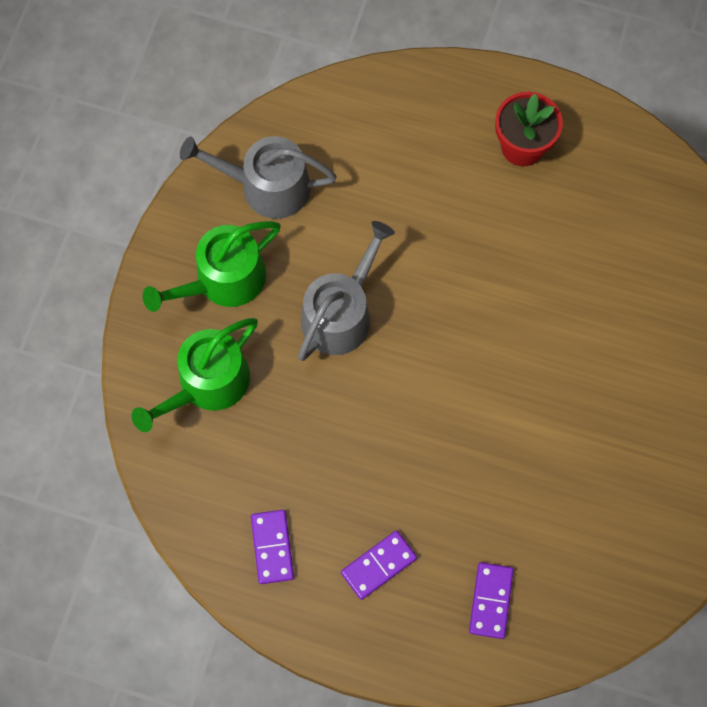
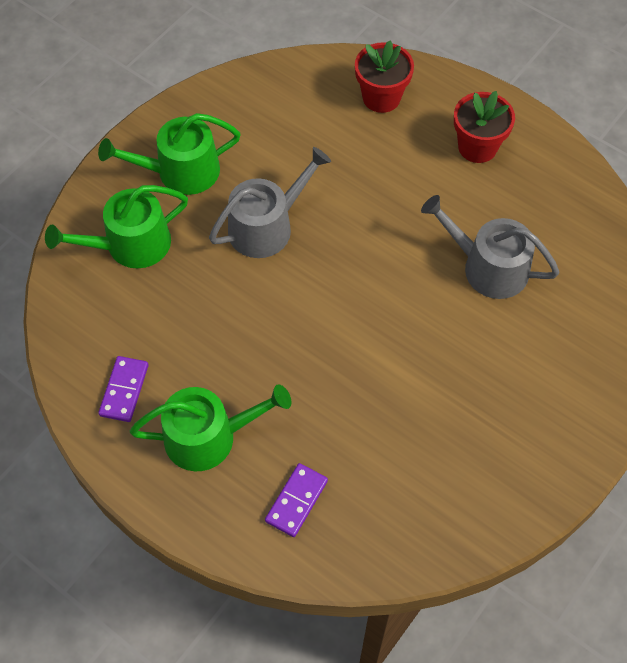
camera: 20 degrees right, 10 degrees down
grey watering can [180,136,337,219] -> grey watering can moved to [421,195,560,299]
purple domino [341,531,417,600] -> green watering can [130,384,292,471]
none -> red flower pot [355,41,414,113]

